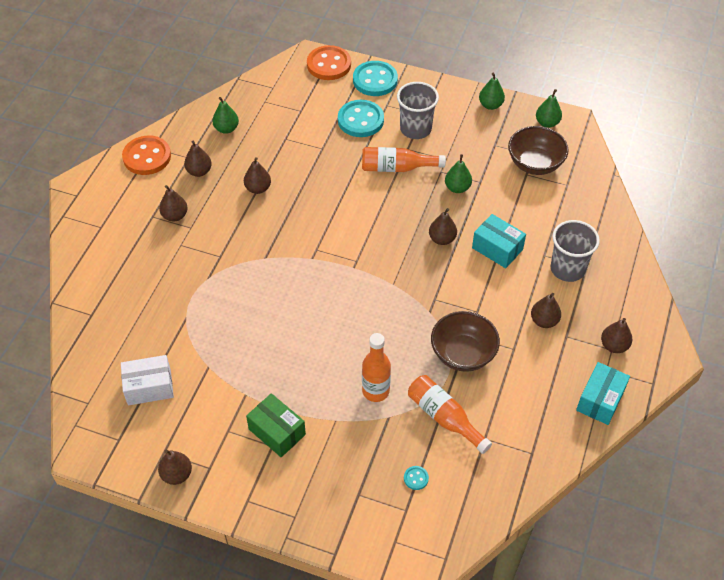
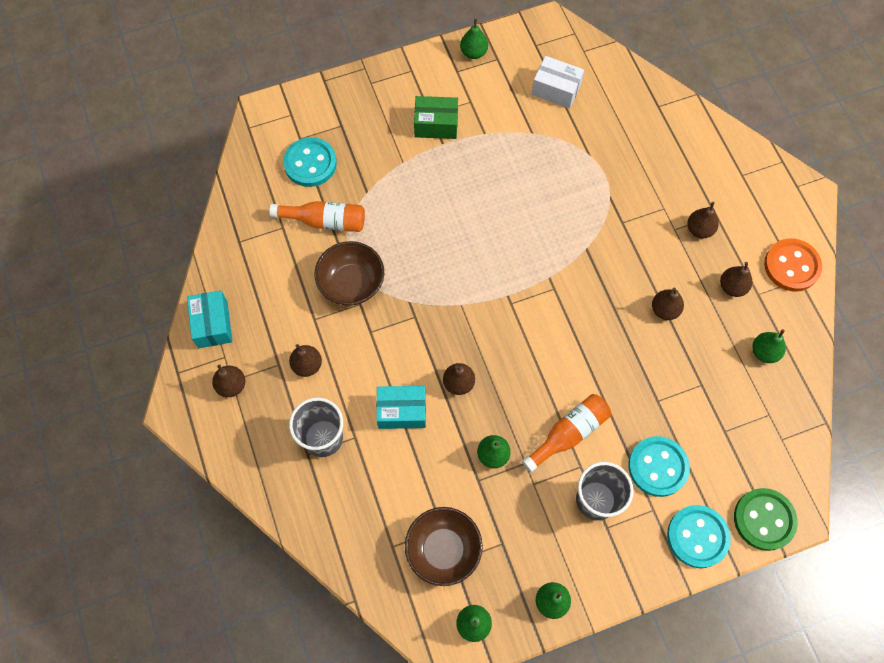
camera: 140 degrees right, 15 degrees up
white box [121,355,174,405] -> white box turned 75 degrees clockwise [532,56,584,108]
brown pear [158,449,192,485] -> green pear [460,19,488,59]
orange button [307,45,351,80] -> green button [734,488,798,551]
orange bottle [362,333,391,402] -> none
turquoise button [404,466,429,490] -> turquoise button [283,137,337,187], size x2.38

